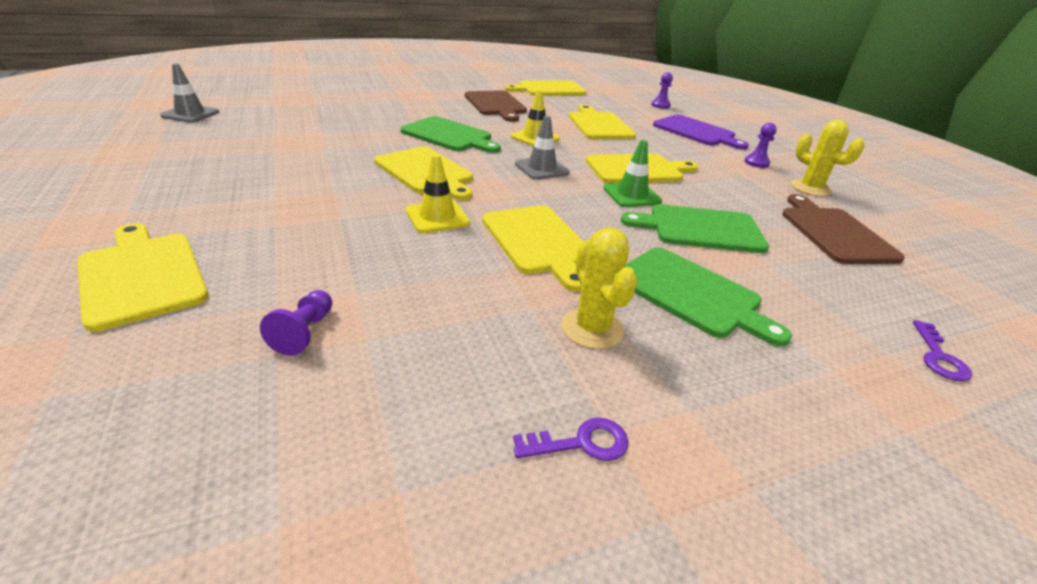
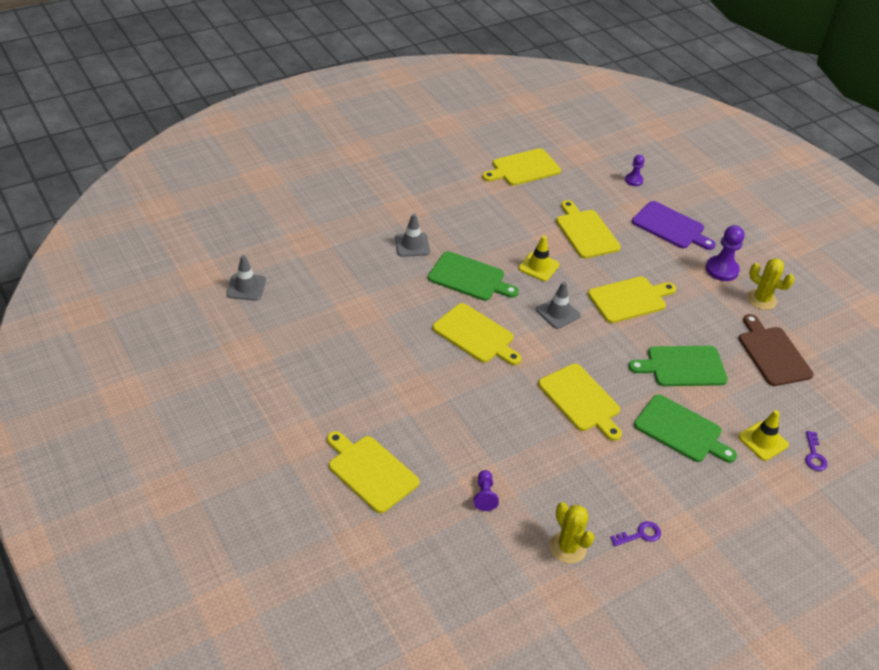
camera: 10 degrees left, 10 degrees up
yellow traffic cone [406,154,470,233] -> yellow traffic cone moved to [739,410,789,461]
brown cutting board [465,90,527,122] -> none
yellow cactus [561,227,638,349] -> yellow cactus moved to [550,502,595,564]
green traffic cone [603,139,662,207] -> none
purple pawn [744,123,777,168] -> purple pawn [706,225,744,281], size x1.66
none -> grey traffic cone [395,214,430,257]

